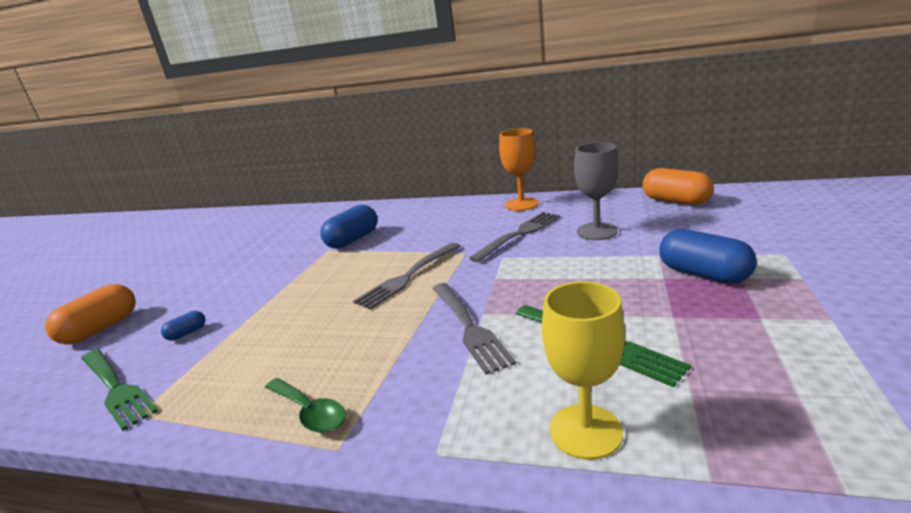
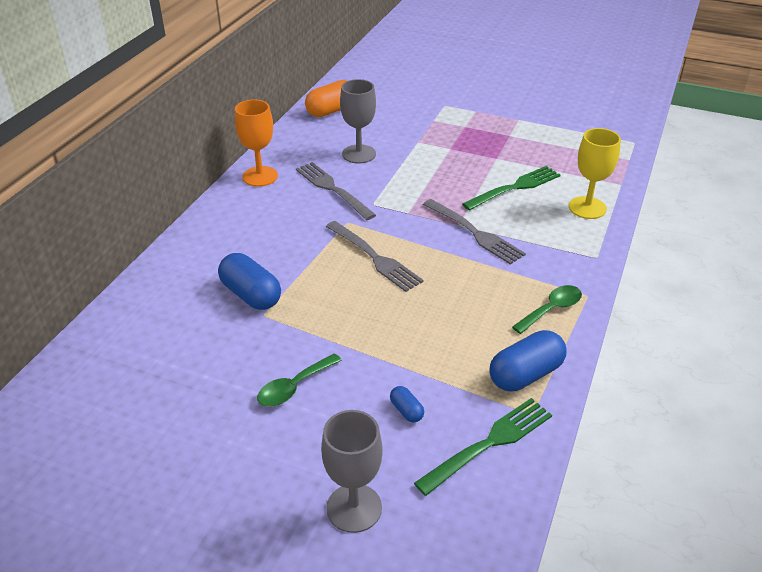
camera: 85 degrees left, 15 degrees up
orange capsule [45,284,136,345] -> grey goblet [321,410,383,533]
grey fork [432,283,516,375] -> grey fork turned 60 degrees clockwise [423,199,526,265]
blue capsule [659,229,757,284] -> blue capsule moved to [489,330,566,391]
none -> green spoon [257,353,342,407]

